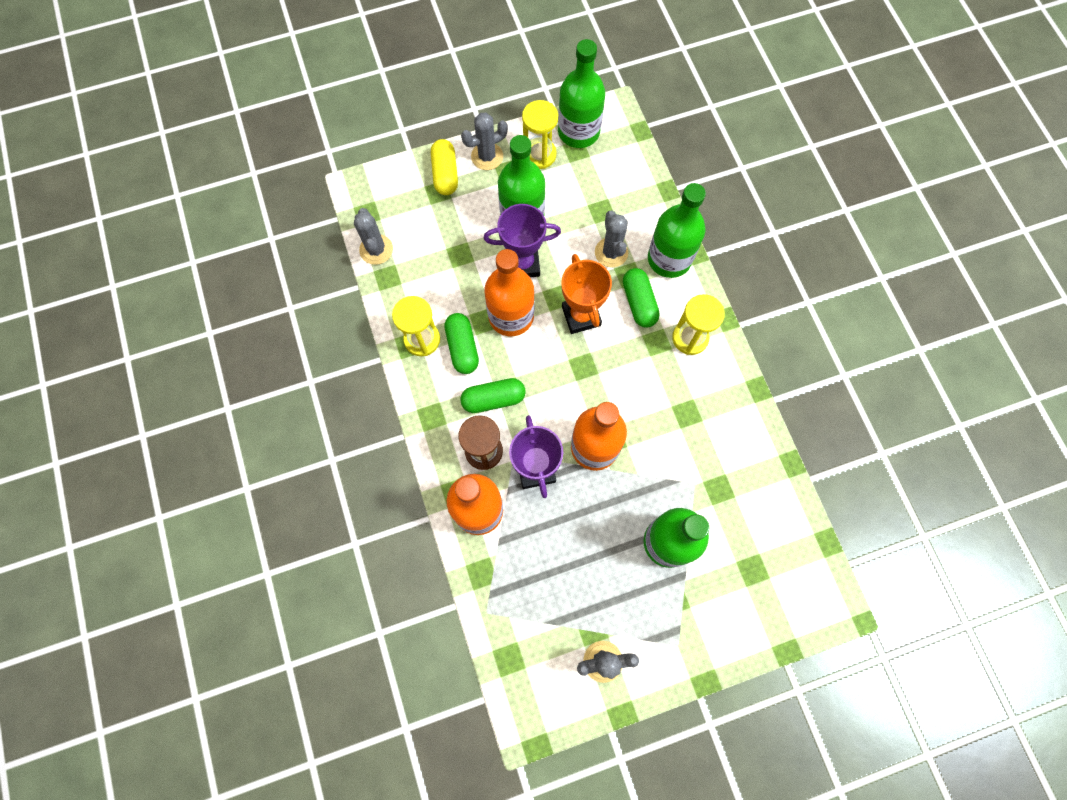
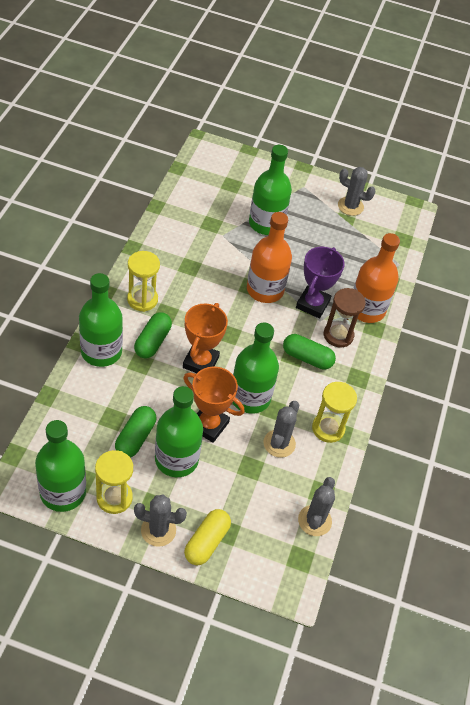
camera: 150 degrees left, 20 degrees down
green capsule [444,313,479,374] -> green capsule moved to [115,406,156,457]
purple trophy [484,204,561,277] -> orange trophy [183,366,245,443]
orange bottle [484,249,535,336] -> green bottle [233,323,279,414]
grey cactus [595,210,628,267] -> grey cactus moved to [263,401,299,458]

